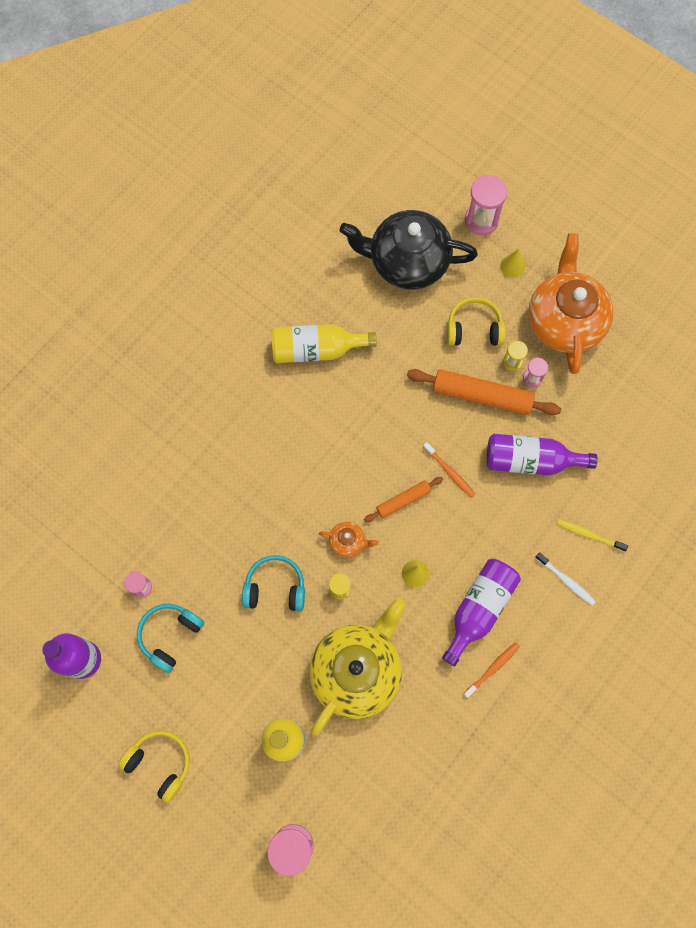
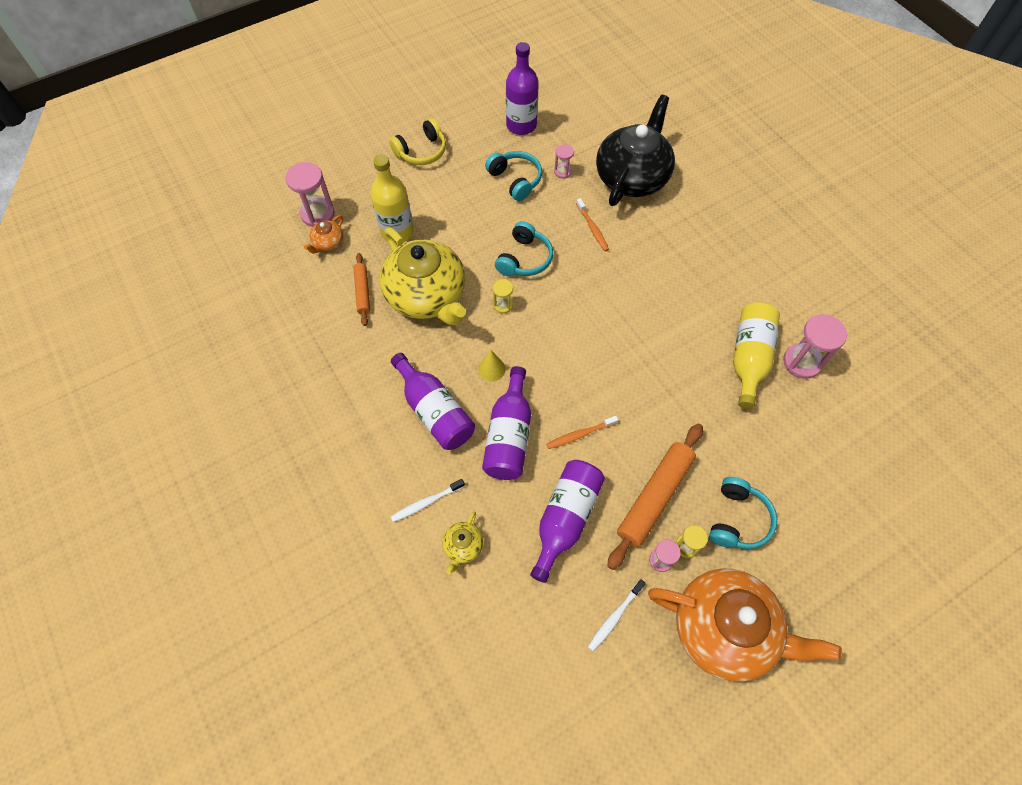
camera: 110 degrees right, 10 degrees down
orange teapot [319,521,379,557] -> orange teapot moved to [304,215,343,254]
black teapot [339,210,478,289] -> black teapot moved to [596,94,675,206]
orange rolling pin [364,477,443,522] -> orange rolling pin moved to [353,253,370,326]
yellow headphones [447,297,506,346] -> turquoise headphones [709,477,777,549]
orange toothbrush [464,642,520,698] -> orange toothbrush moved to [576,198,609,251]
pink hourglass [465,175,507,235] -> pink hourglass moved to [783,314,847,379]
yellow cone [500,249,525,278] -> none
yellow toothbrush [557,519,628,552] -> yellow teapot [442,512,484,574]
none -> purple bottle [482,366,531,480]
none -> white toothbrush [588,579,646,651]

